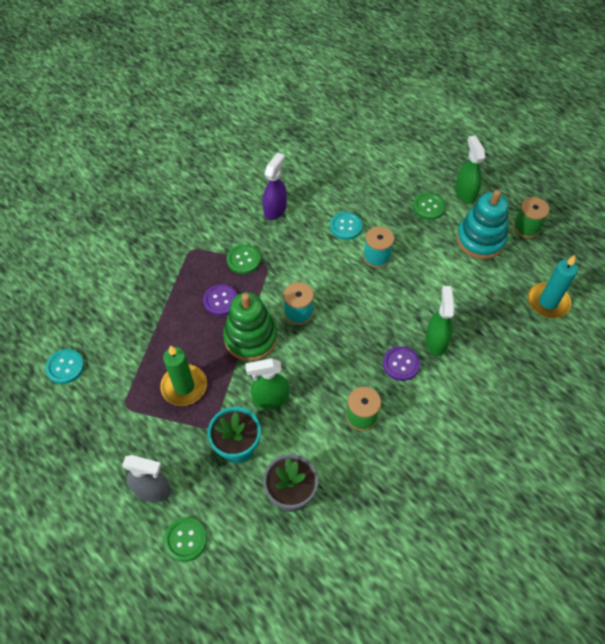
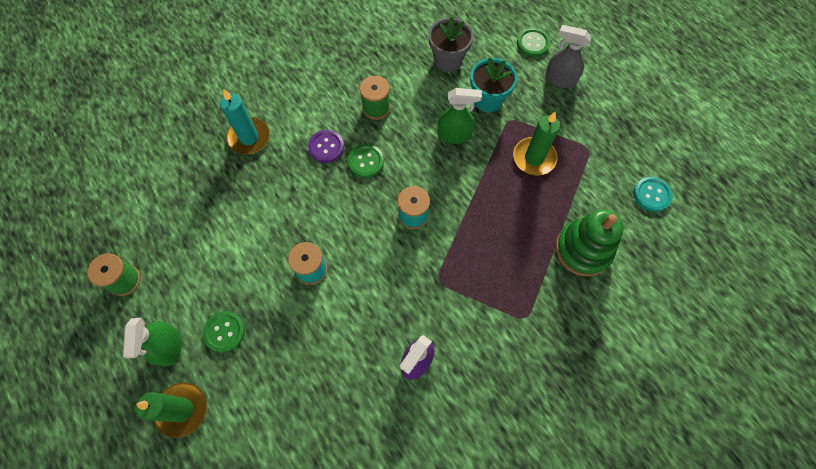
camera: 170 degrees left, 10 degrees up
purple button [203,284,238,316] -> none
green stacking toy [223,292,278,361] -> green stacking toy moved to [556,209,624,276]
green button [227,244,261,274] -> green button moved to [348,144,384,178]
turquoise button [330,212,363,240] -> none
green spray bottle [425,286,455,356] -> none
turquoise stacking toy [456,190,508,259] -> none
turquoise candle [528,255,578,318] -> turquoise candle moved to [220,89,270,154]
none -> green candle [136,383,207,438]

